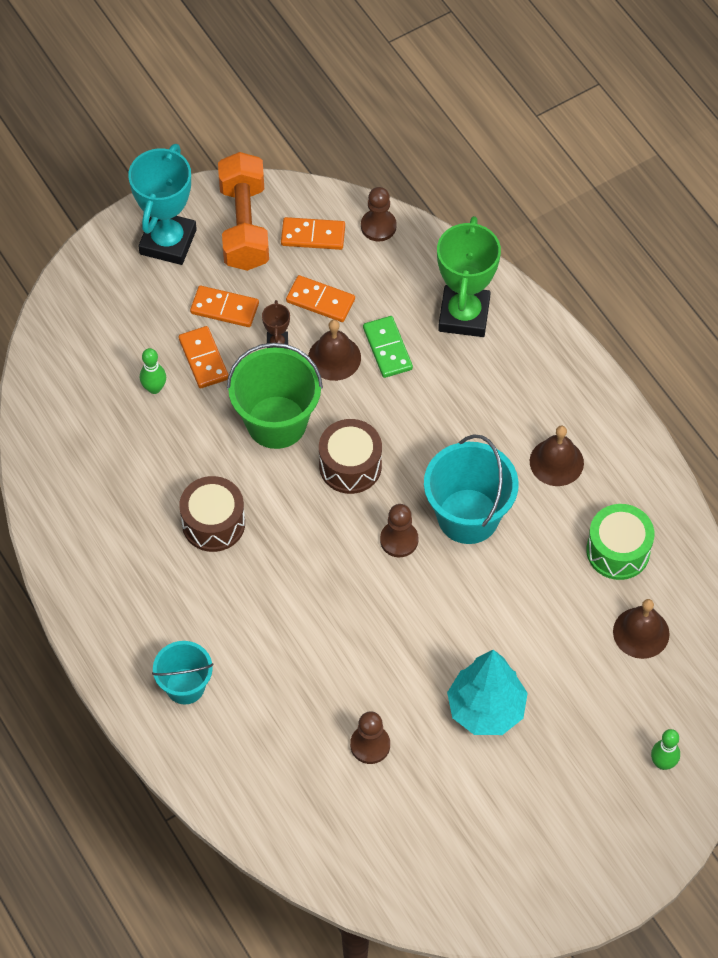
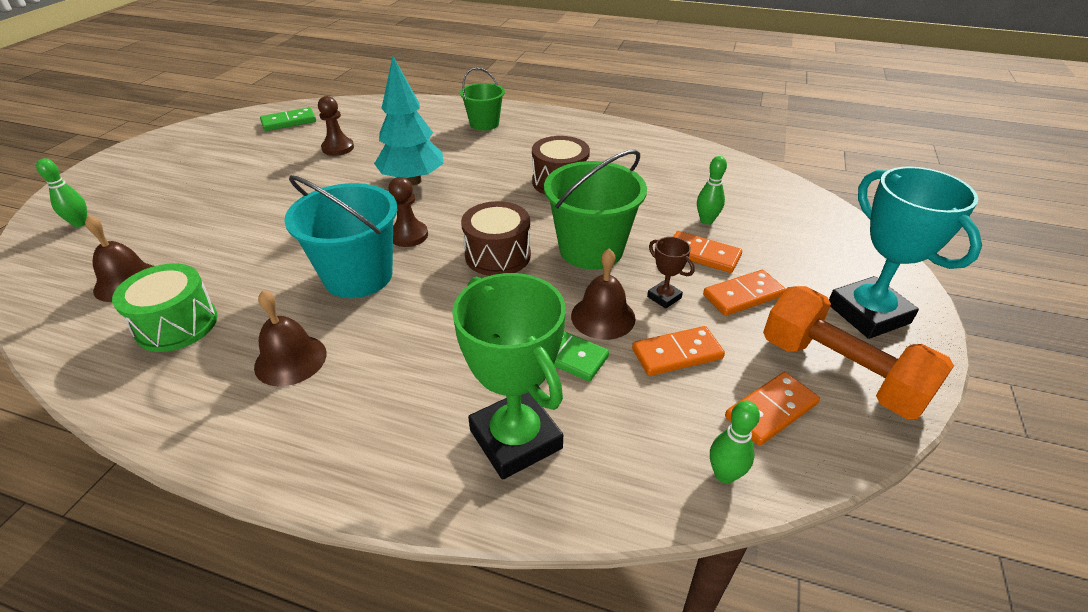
camera: 140 degrees right, 20 degrees down
turquoise bucket [152,641,213,705] -> green bucket [460,67,505,131]
brown pawn [361,187,397,242] -> green bowling pin [710,401,760,484]
turquoise tree [447,650,527,735] -> turquoise tree moved to [374,56,444,185]
none -> green domino [260,107,316,131]

